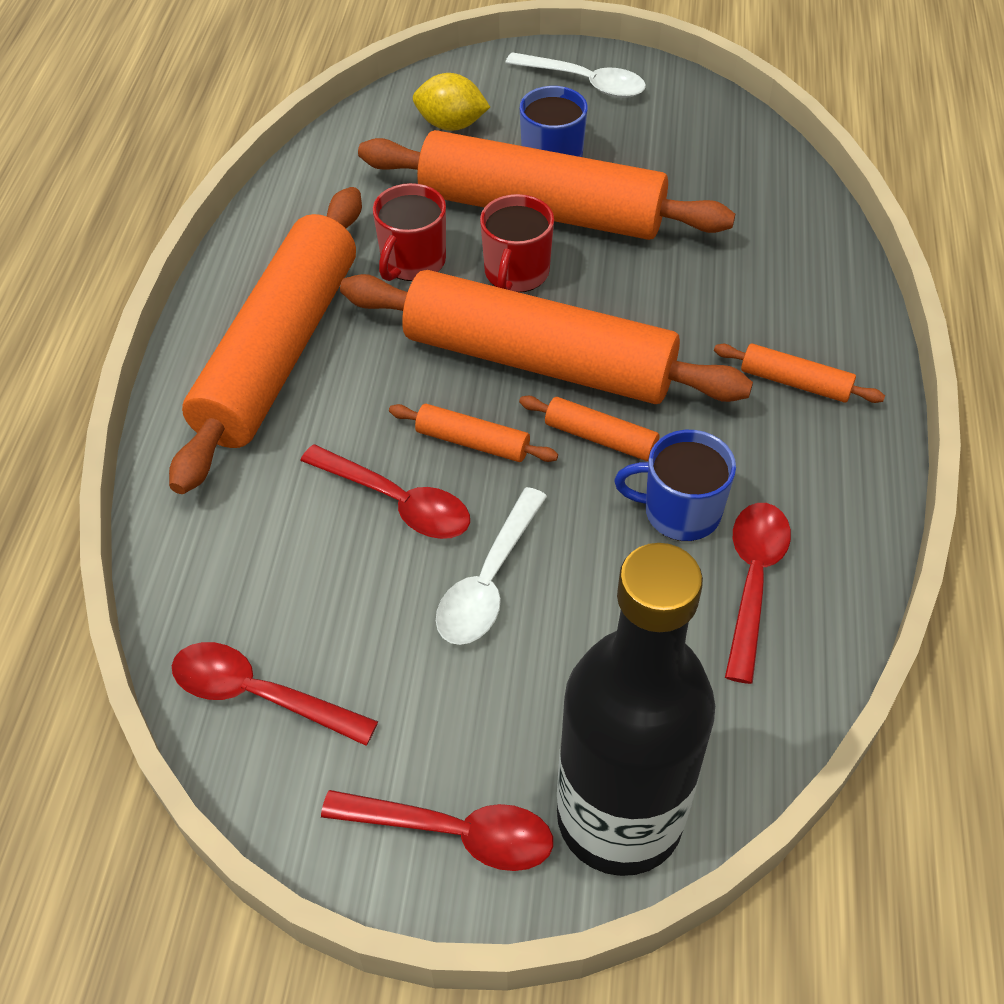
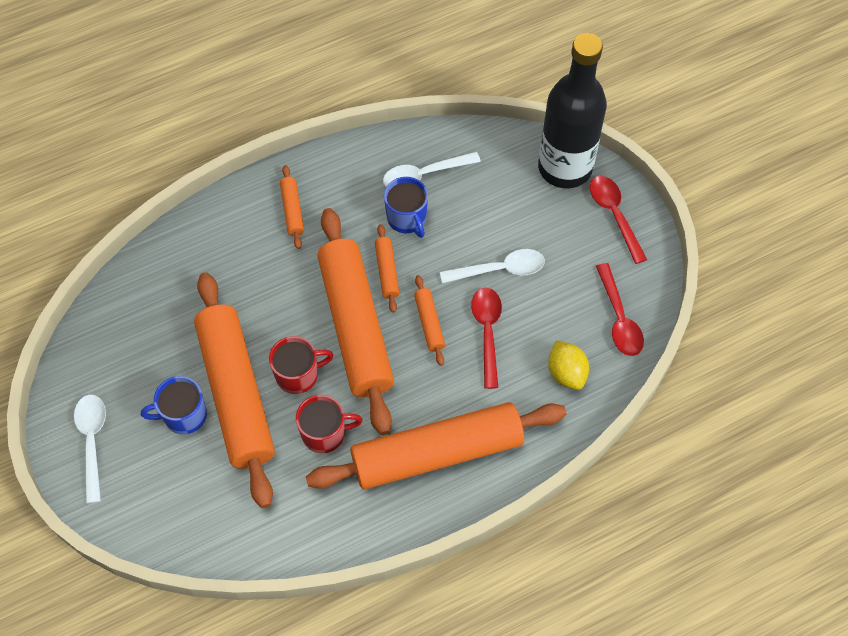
camera: 125 degrees left, 10 degrees up
yellow lemon [413,73,490,131] -> yellow lemon moved to [548,340,589,390]
red spoon [725,503,791,684] -> white spoon [383,152,481,187]

